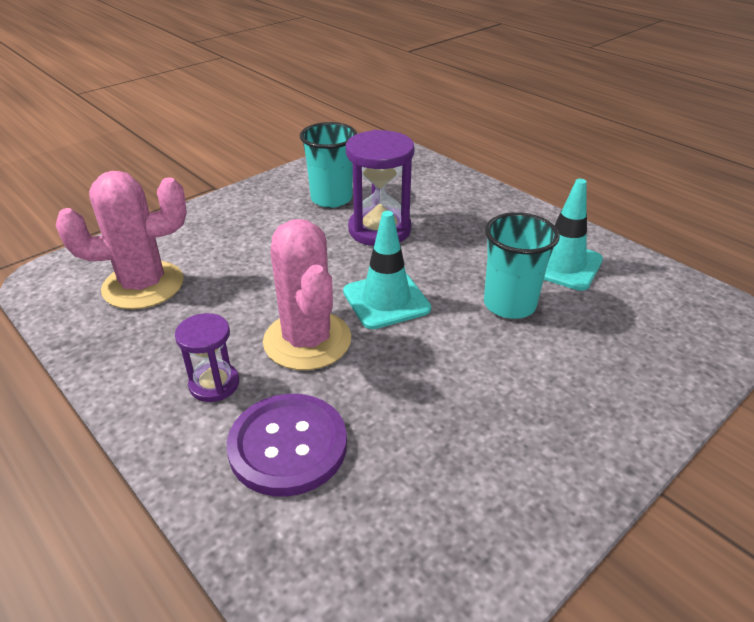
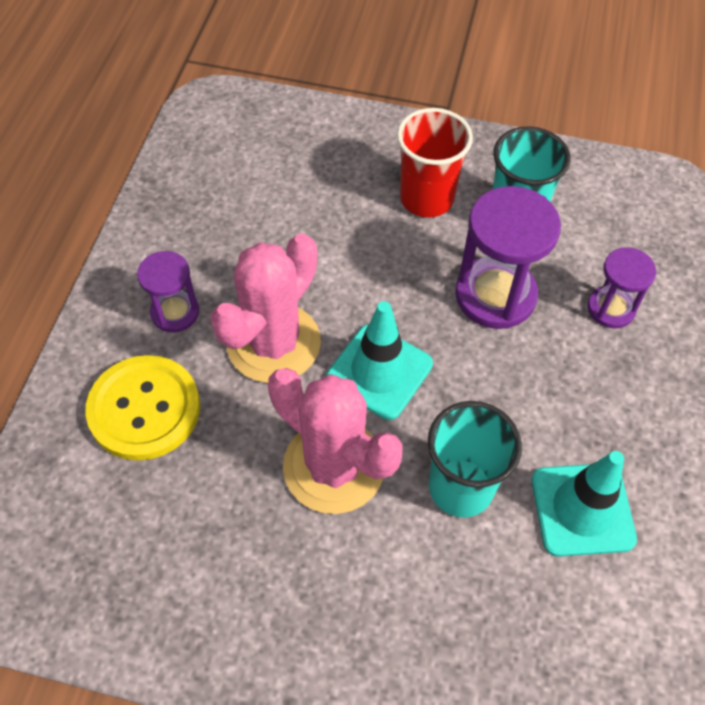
camera: 55 degrees right, 20 degrees up
pink cactus [56,171,187,309] -> pink cactus moved to [268,368,403,514]
purple button [227,394,347,497] -> yellow button [85,355,200,461]
none -> red cup [397,108,473,218]
none -> purple hourglass [588,247,656,328]

